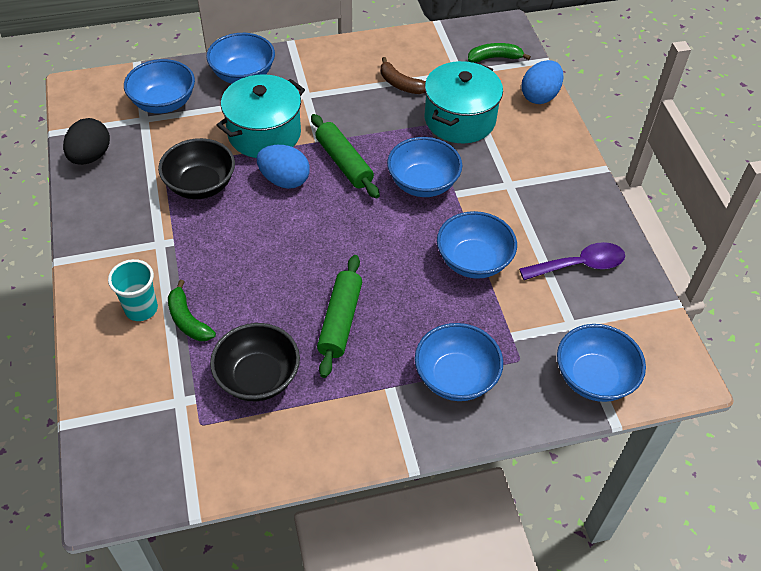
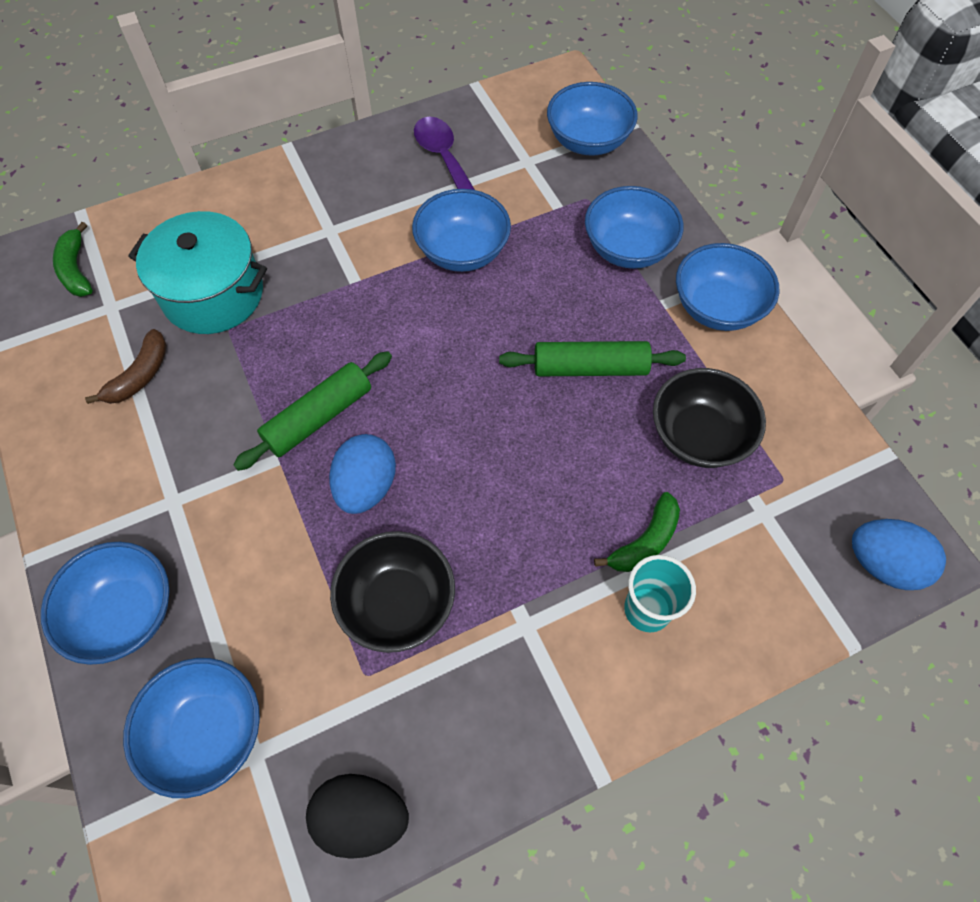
camera: 100 degrees left, 10 degrees up
turquoise pot [217,74,305,158] -> none
blue bowl [387,137,462,197] -> blue bowl moved to [676,243,779,331]
blue egg [521,60,564,104] -> blue egg moved to [852,519,946,590]

